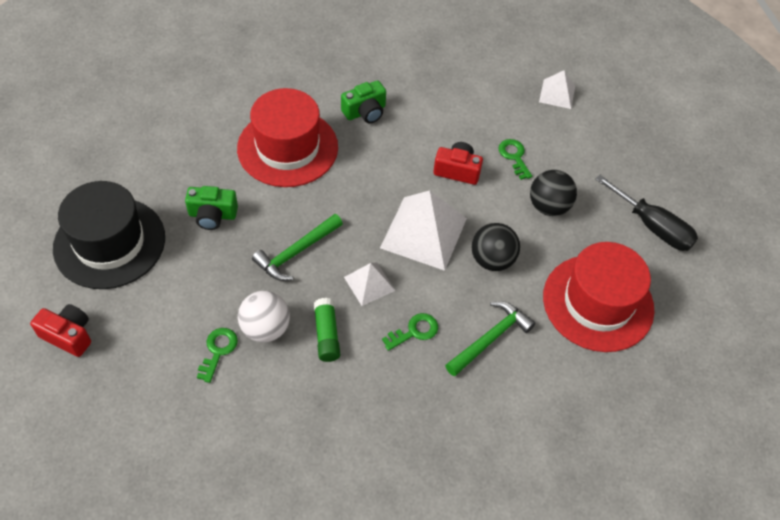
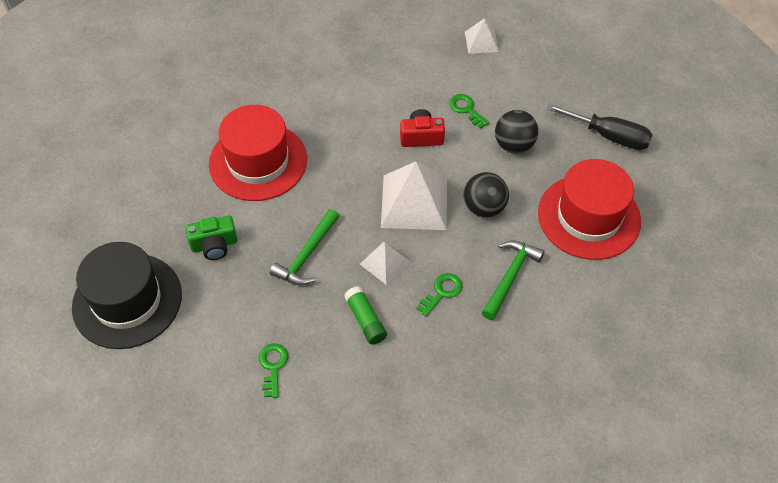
camera: 15 degrees left, 0 degrees up
red camera [30,304,91,357] -> none
white ball [238,291,290,342] -> none
green camera [341,80,386,123] -> none

